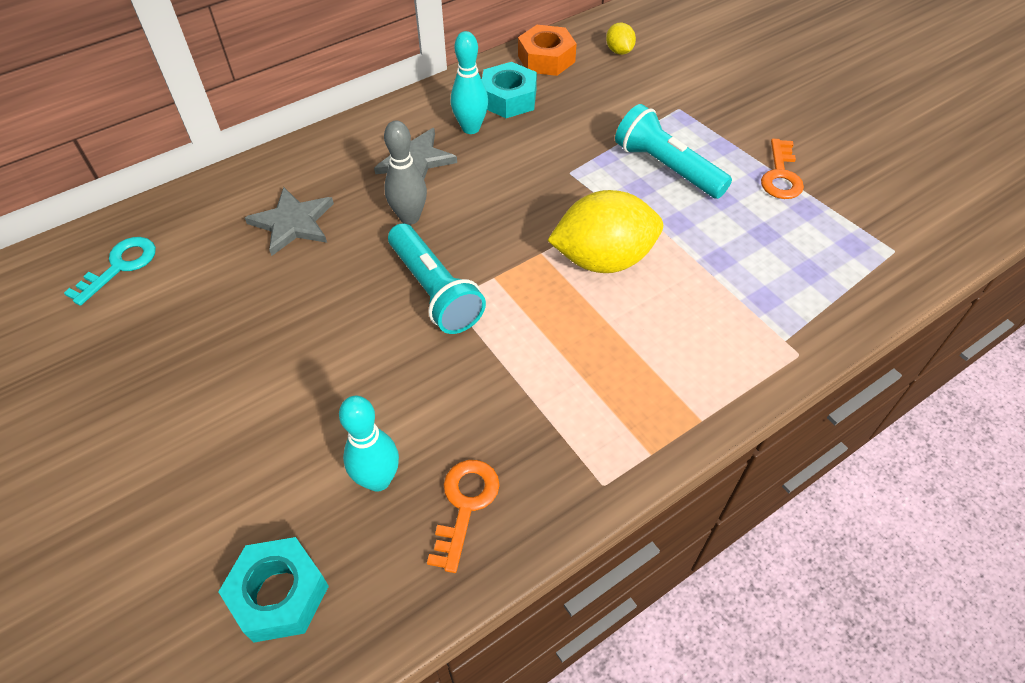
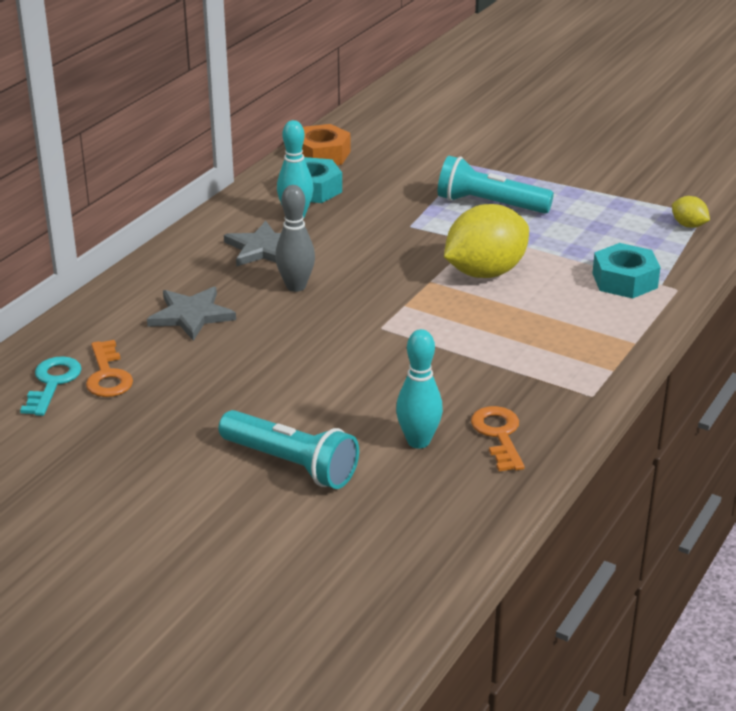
camera: 25 degrees left, 20 degrees down
turquoise nut [218,537,329,643] -> turquoise nut moved to [592,243,661,299]
turquoise flashlight [388,223,486,334] -> turquoise flashlight moved to [218,410,359,489]
yellow lemon [606,23,636,55] -> yellow lemon moved to [672,196,710,228]
orange key [761,139,804,199] -> orange key moved to [86,340,133,397]

